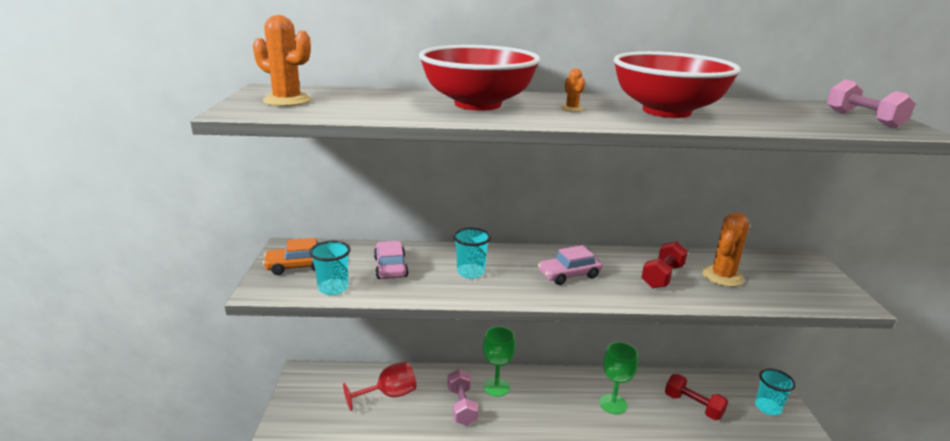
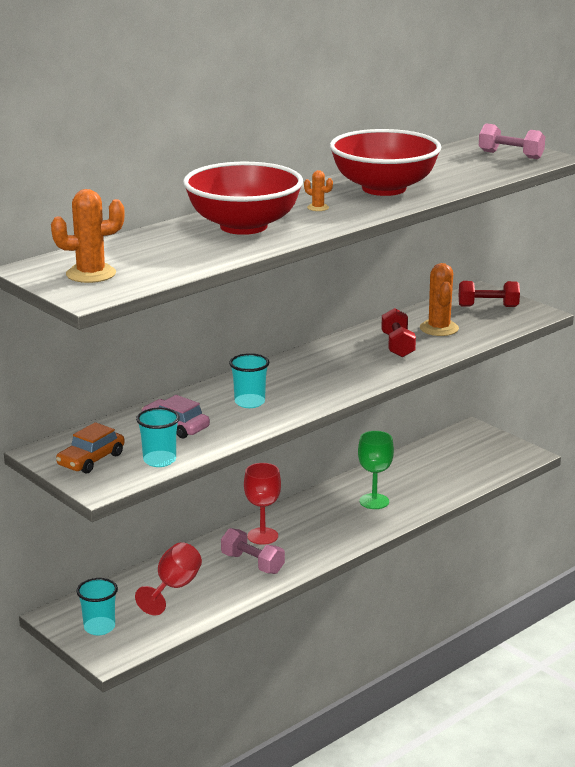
camera: 40 degrees left, 0 degrees up
green goblet [483,326,516,397] -> red goblet [244,463,281,545]
pink car [538,245,603,285] -> none
red dumbbell [665,374,728,420] -> red dumbbell moved to [459,281,520,307]
turquoise cup [755,369,795,415] -> turquoise cup moved to [76,578,118,635]

